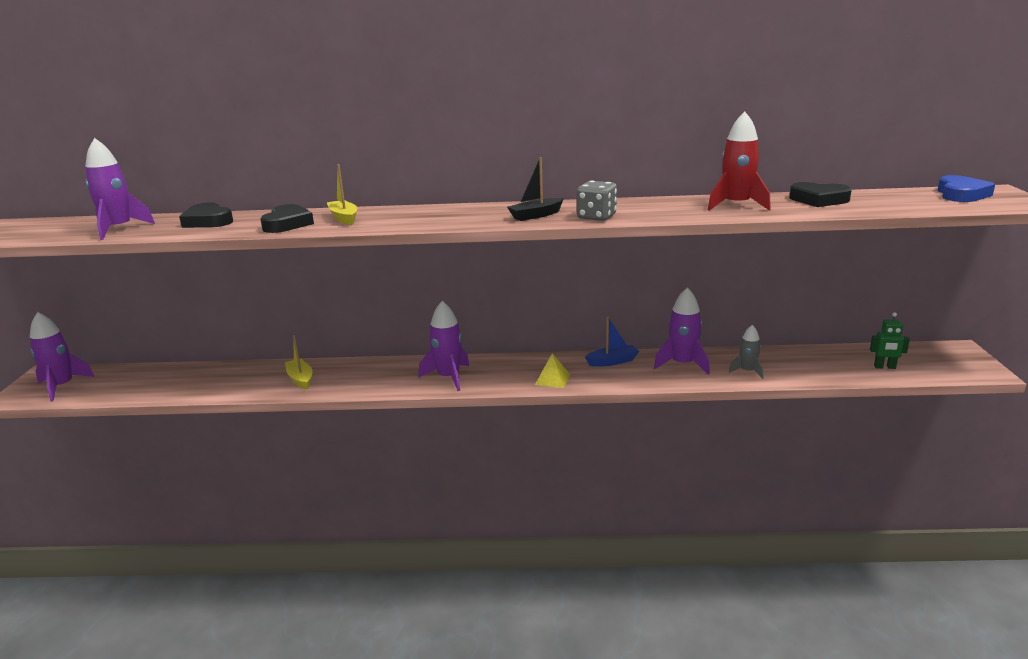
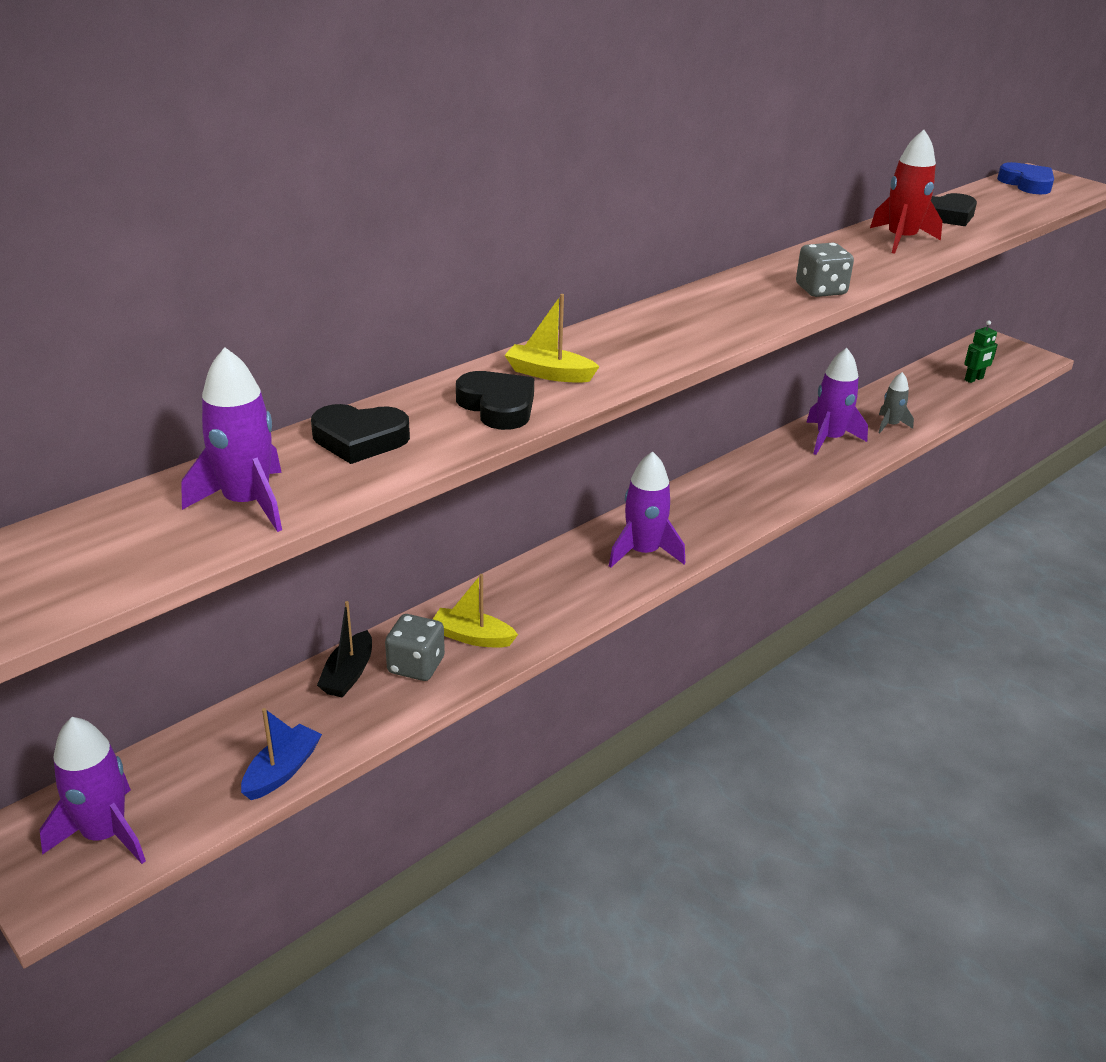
camera: 45 degrees left, 10 degrees up
black boat [507,157,564,221] -> black boat moved to [317,601,372,698]
yellow pyramid [535,353,570,388] -> none
blue boat [585,316,639,367] -> blue boat moved to [241,708,322,800]
none -> grey dice [385,614,445,681]

